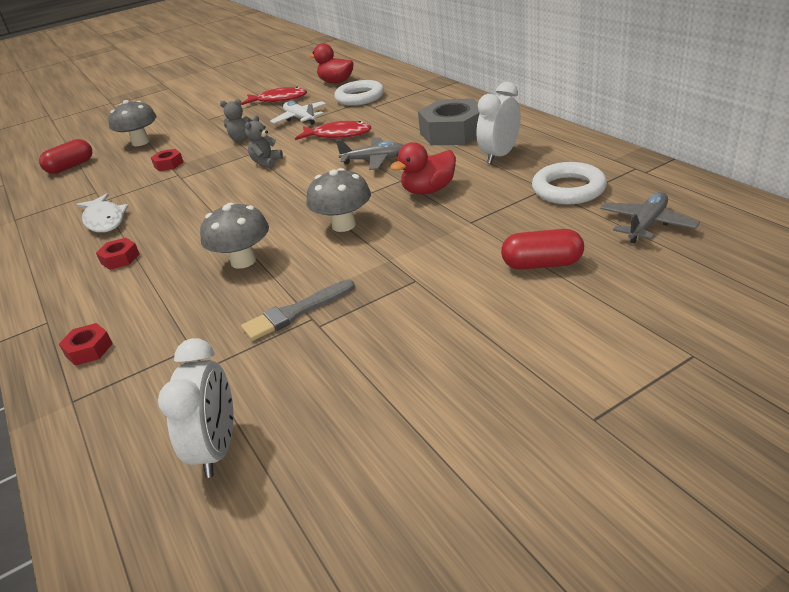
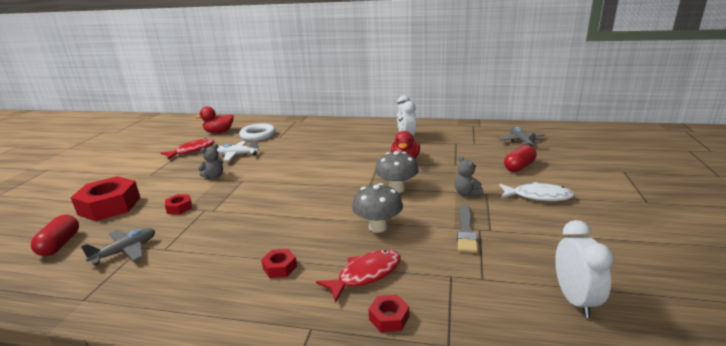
camera: 50 degrees left, 10 degrees down
white fish [76,193,128,233] -> white fish moved to [499,182,575,201]
grey mushroom [108,100,157,146] -> red nut [71,176,140,221]
white clock [158,338,234,478] -> white clock turned 45 degrees clockwise [555,220,614,318]
grey teddy bear [245,115,283,168] -> grey teddy bear moved to [455,156,483,197]
red fish [295,121,371,140] -> red fish moved to [316,250,401,303]
grey plane [336,137,404,170] -> grey plane moved to [81,228,155,265]
grey nut [418,98,480,145] -> none
white ring [532,162,607,204] -> none

